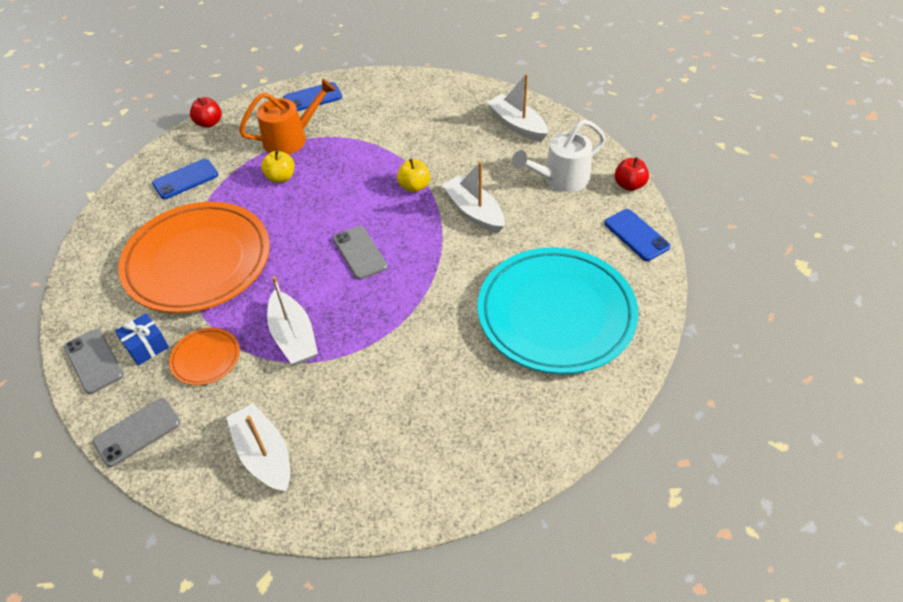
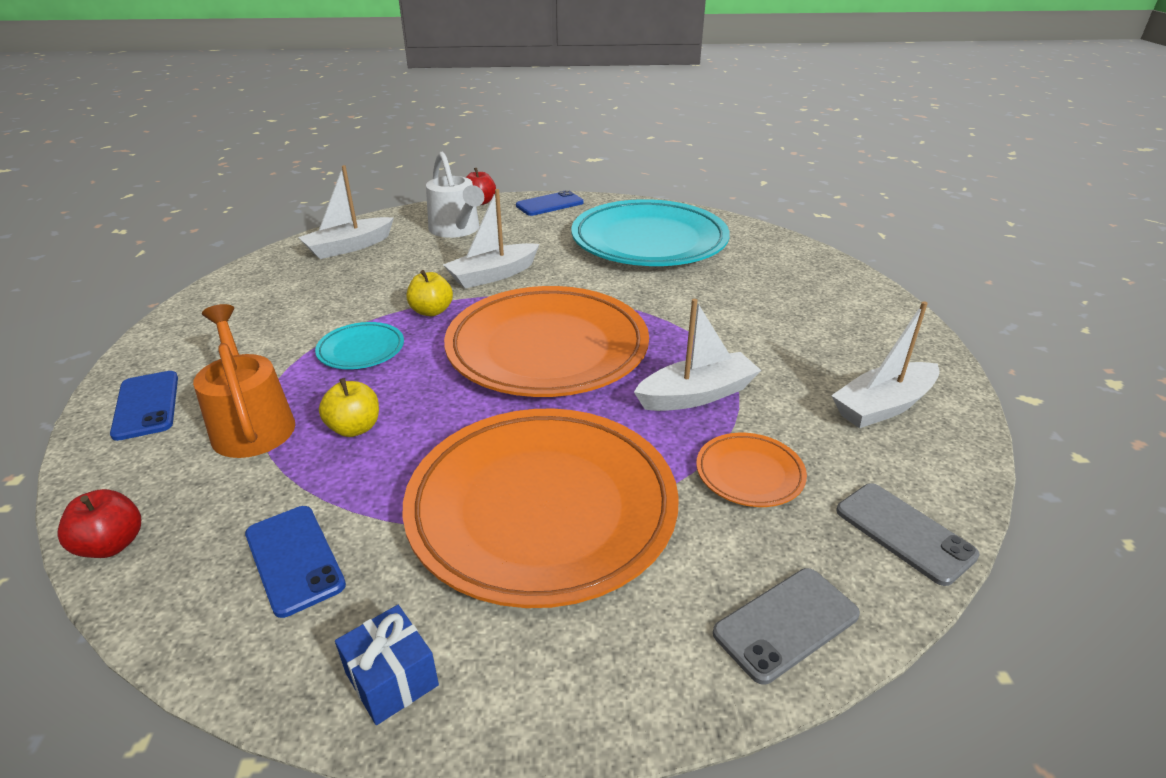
camera: 90 degrees left, 15 degrees down
blue gift [115,313,169,366] -> blue gift moved to [335,605,439,725]
grey phone [333,226,388,280] -> orange plate [444,286,649,397]
none -> turquoise plate [315,322,404,369]

